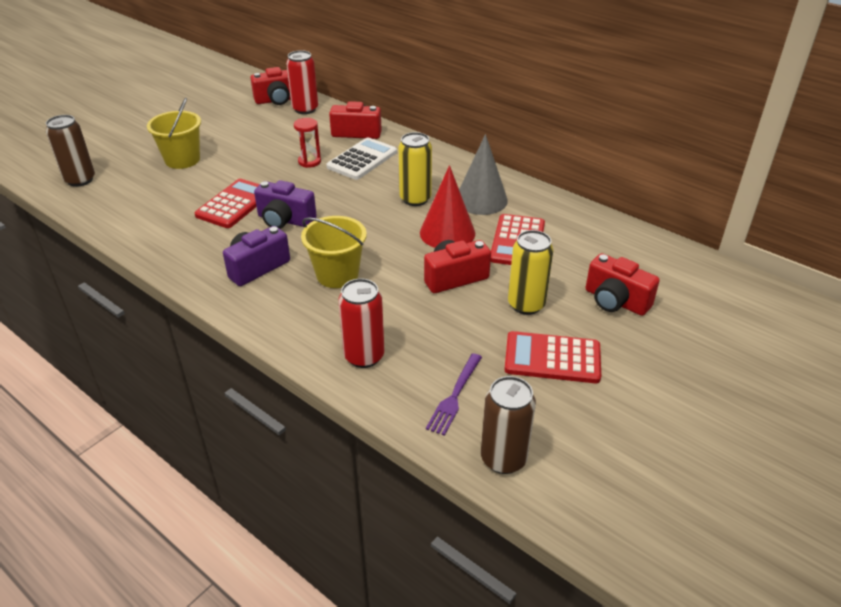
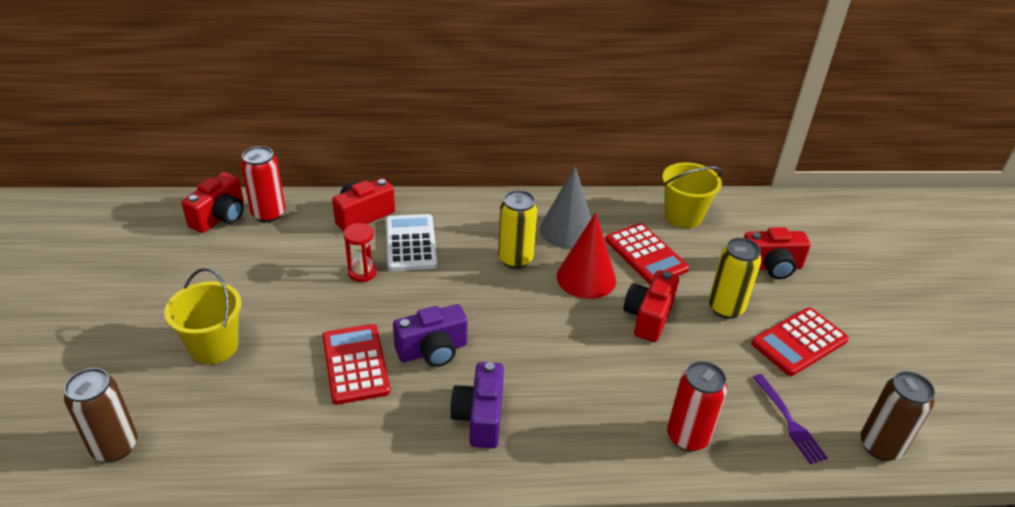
camera: 45 degrees left, 0 degrees up
yellow bucket [301,216,367,288] -> yellow bucket moved to [662,162,723,228]

